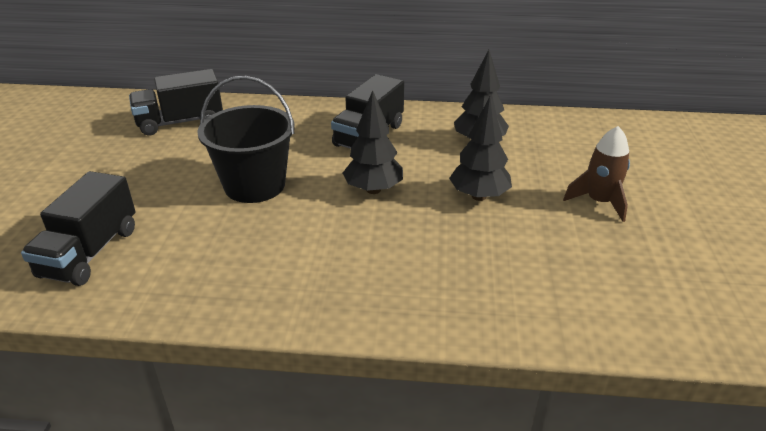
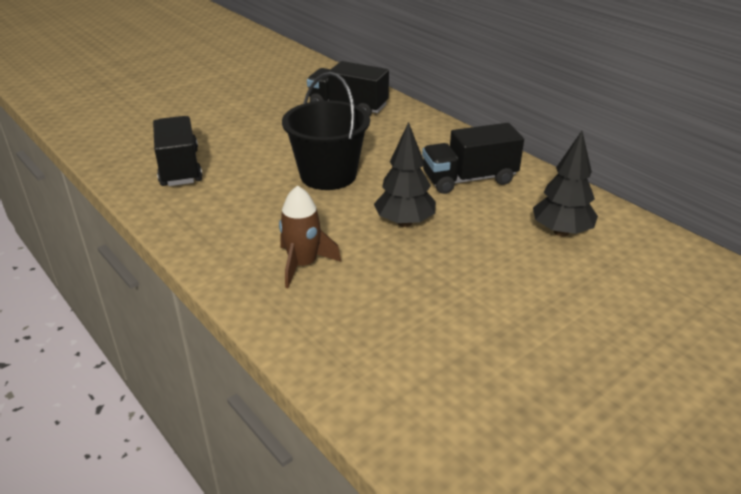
camera: 45 degrees right, 0 degrees up
black truck [21,171,136,286] -> black truck turned 105 degrees clockwise [153,116,202,186]
black tree [449,97,512,201] -> none
brown rocket [563,126,630,222] -> brown rocket moved to [279,185,341,288]

